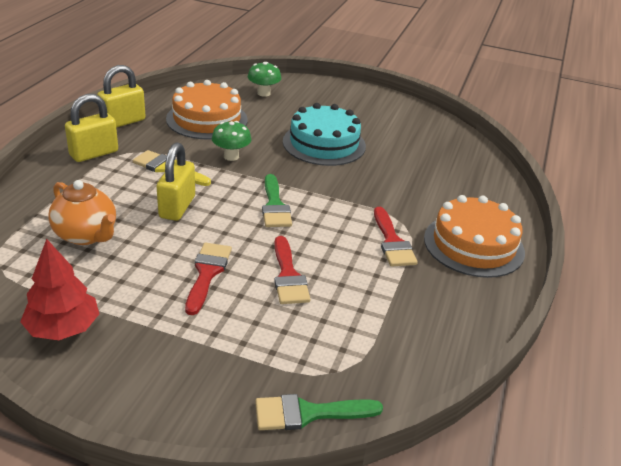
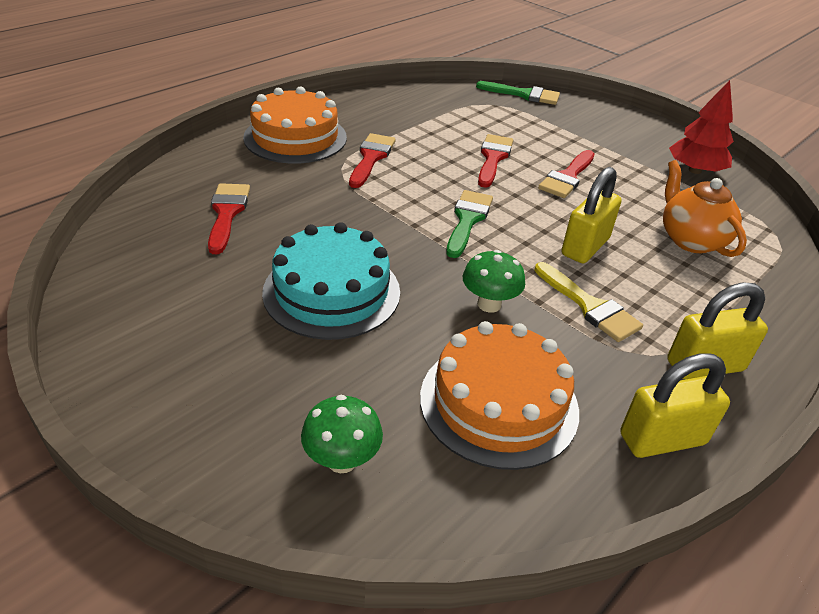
camera: 155 degrees left, 5 degrees up
none -> red brush [208,183,250,254]

